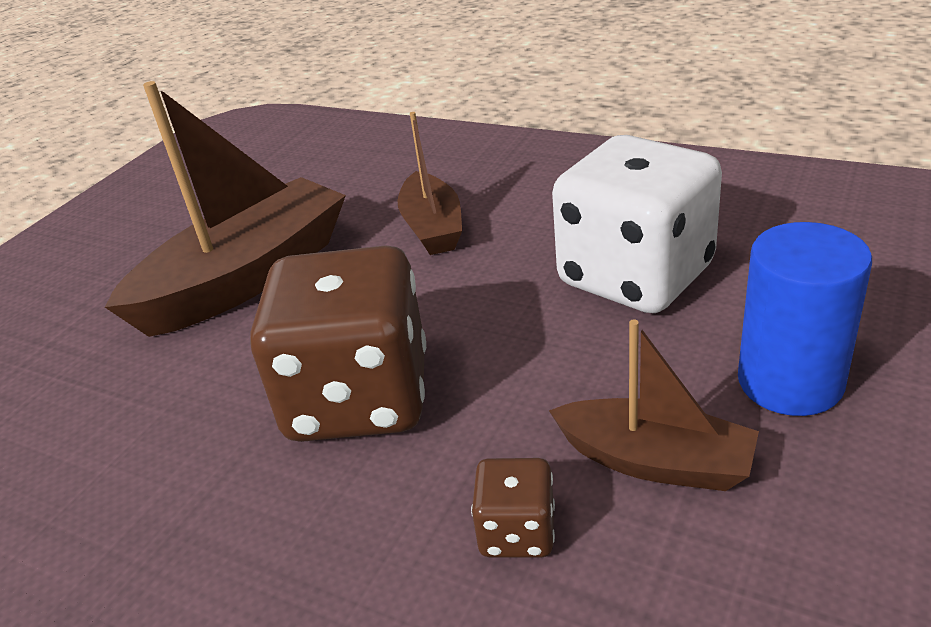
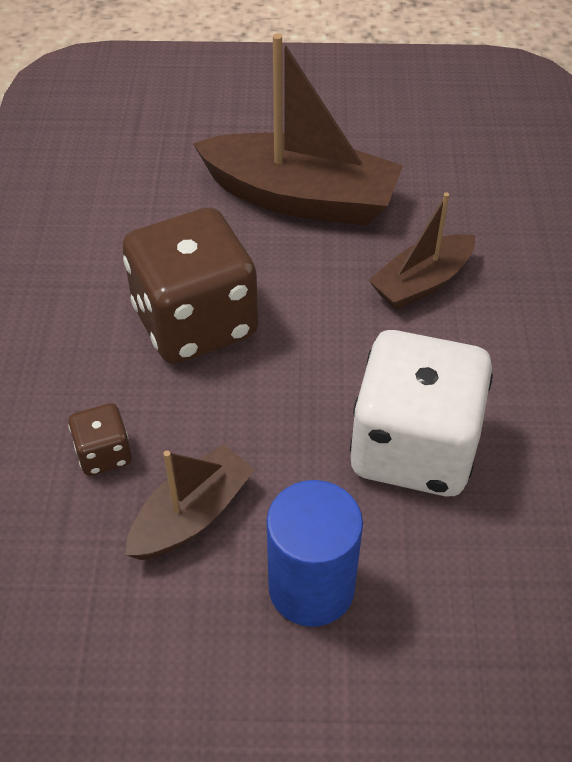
camera: 60 degrees right, 15 degrees up
brown boat [549,319,759,491] -> brown boat turned 135 degrees counterclockwise [126,444,255,560]

